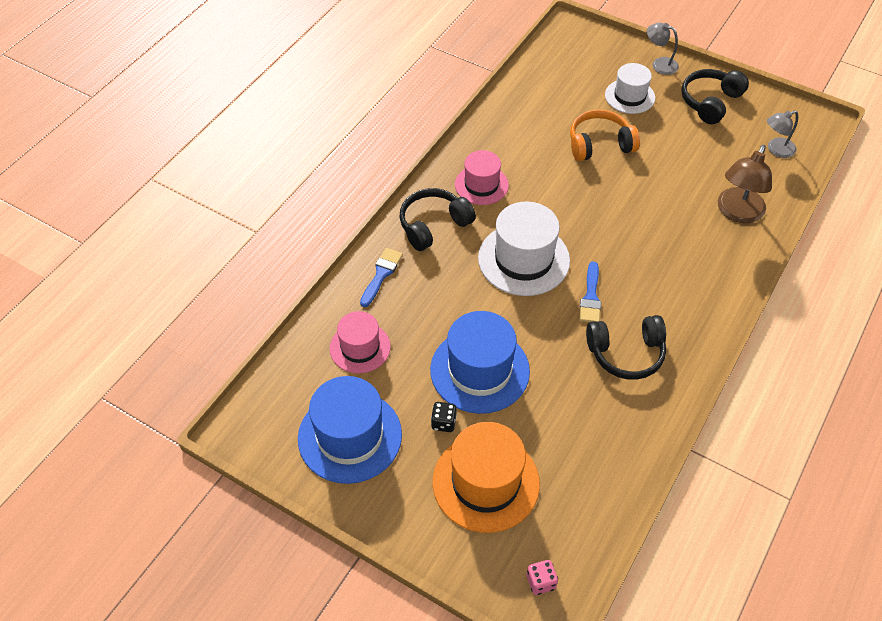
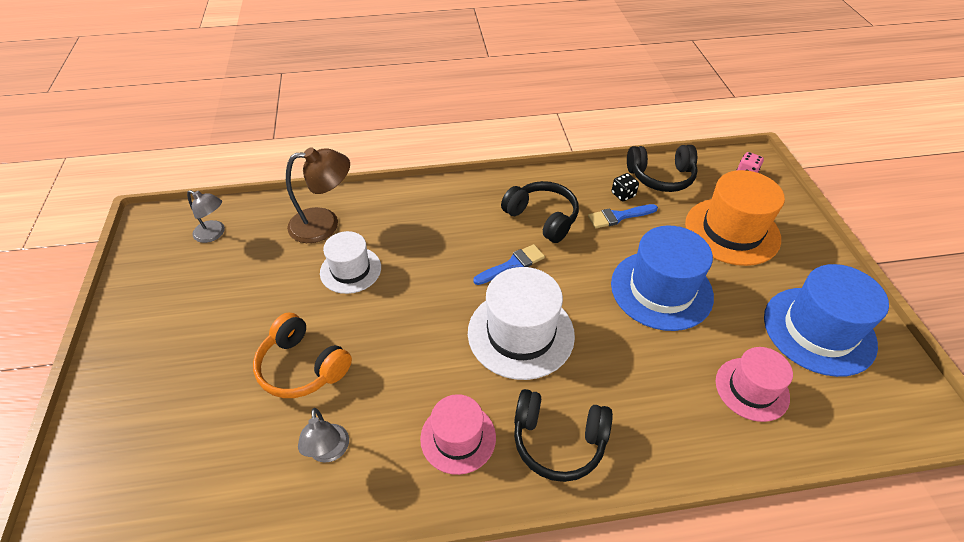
camera: 130 degrees left, 5 degrees down
blue brush [360,248,403,307] -> blue brush moved to [588,204,658,228]
black dice [431,402,457,432] -> black dice moved to [611,173,639,201]
white hat [605,63,655,114] -> white hat moved to [320,231,381,294]
grey lamp [647,23,679,75] -> grey lamp moved to [298,408,349,463]
black headphones [681,69,749,124] -> black headphones moved to [627,145,698,192]

